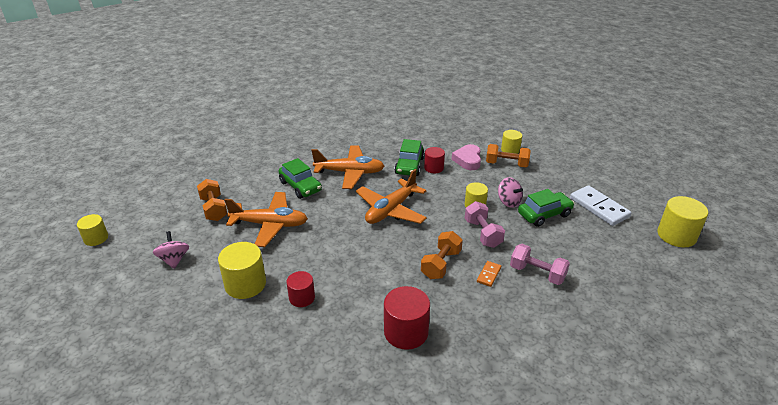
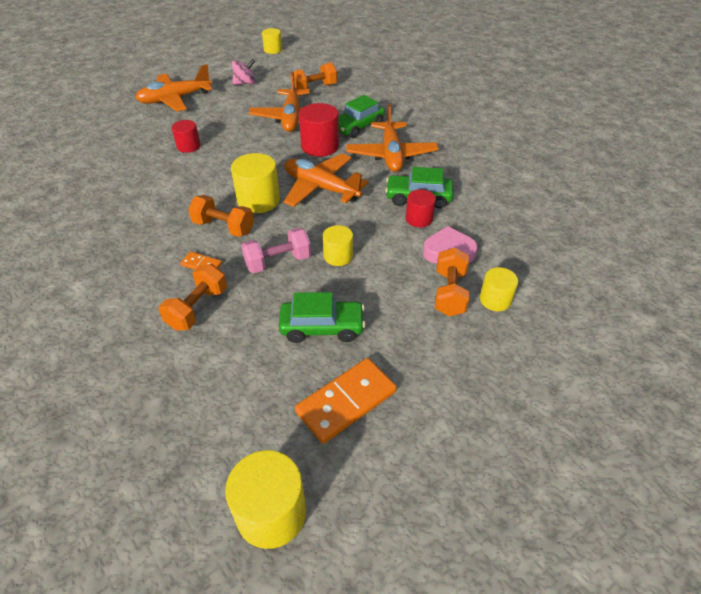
camera: 85 degrees right, 10 degrees up
yellow cylinder [218,242,266,299] -> yellow cylinder moved to [231,153,280,213]
red cylinder [384,286,430,350] -> red cylinder moved to [299,103,339,157]
pink spinning top [498,177,523,208] -> none
pink dumbbell [510,244,570,285] -> orange dumbbell [159,264,227,331]
green car [518,189,575,227] -> green car turned 60 degrees counterclockwise [279,292,365,343]
white domino [570,185,632,226] -> orange domino [295,358,397,444]
none -> orange plane [135,64,212,111]

